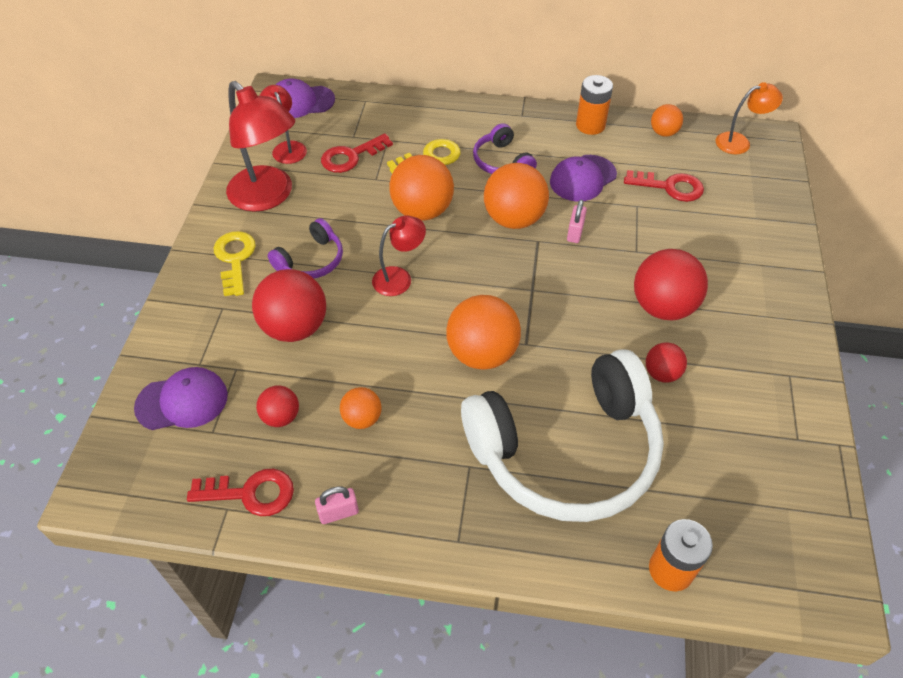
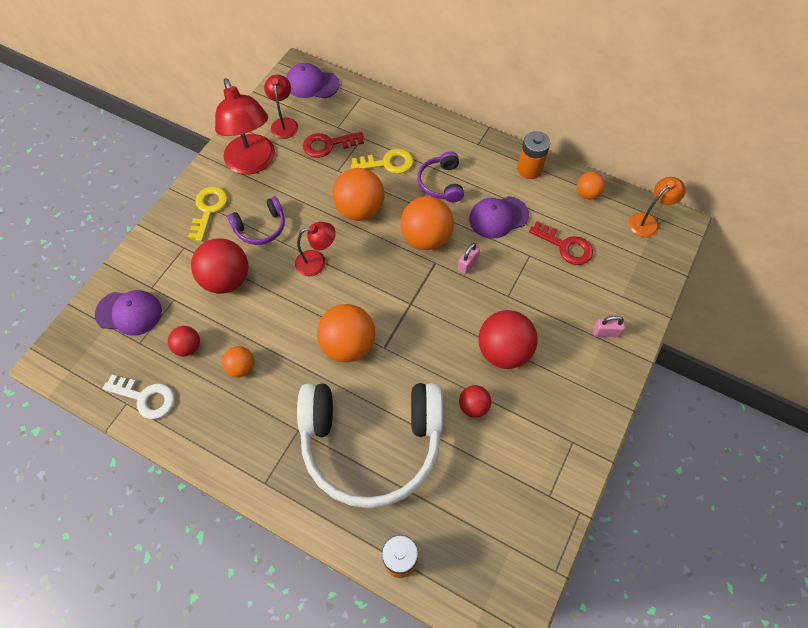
camera: 20 degrees right, 10 degrees up
red key [187,469,294,516] -> white key [103,375,175,419]
pink padlock [315,487,359,524] -> pink padlock moved to [593,316,625,337]
orange lamp [716,82,783,154] -> orange lamp turned 45 degrees counterclockwise [629,177,686,237]

